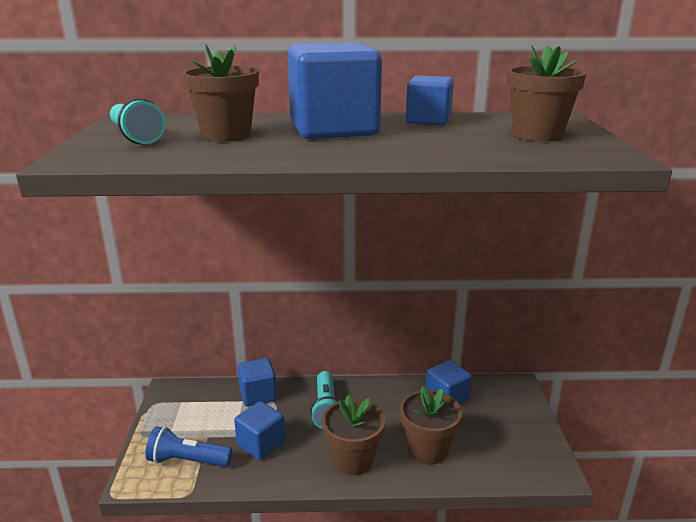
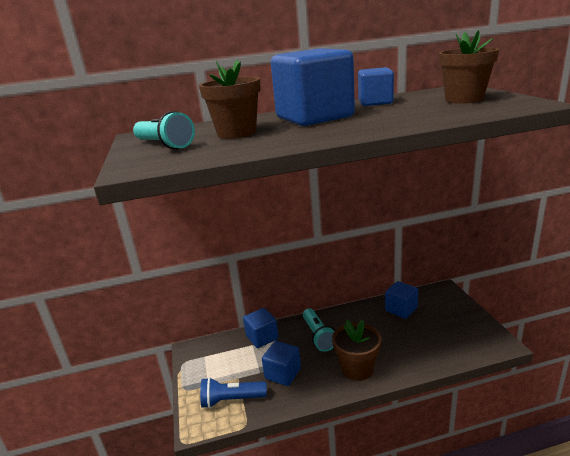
camera: 10 degrees left, 0 degrees up
brown flower pot [400,386,462,464] -> none

